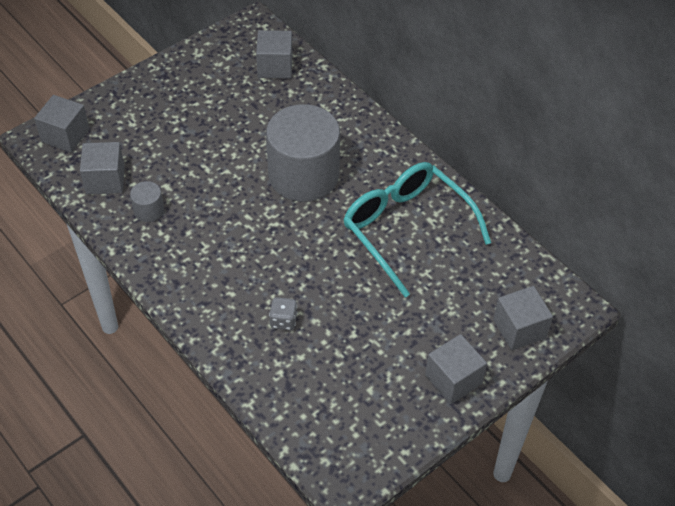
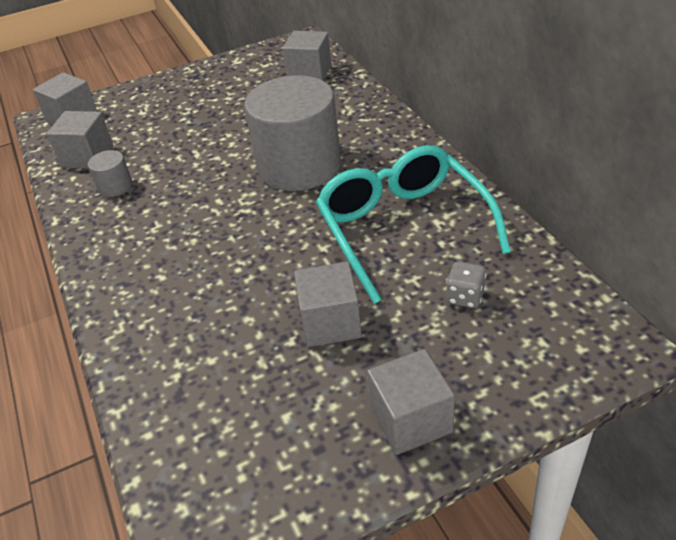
camera: 20 degrees right, 10 degrees down
grey dice [269,297,297,330] -> grey dice moved to [446,262,487,308]
grey cube [493,286,553,350] -> grey cube moved to [294,262,362,347]

